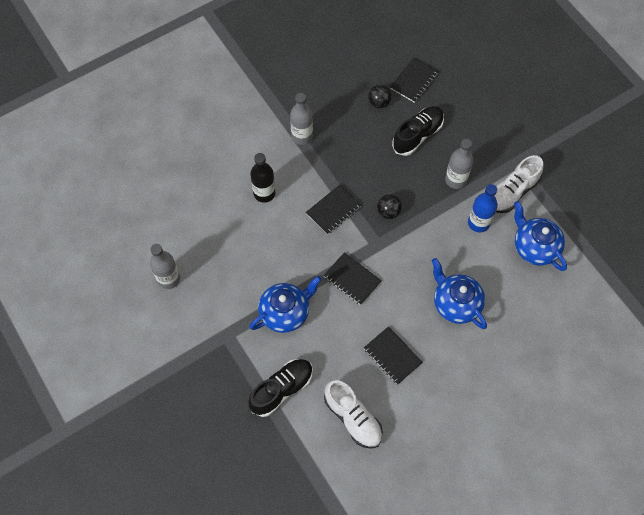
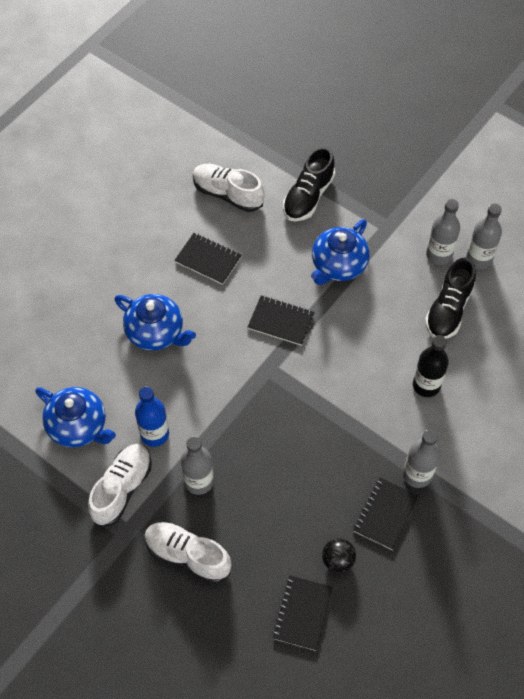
camera: 160 degrees right, 5 degrees down
black notebook [306,185,361,234] -> black notebook moved to [354,478,419,550]
black ball [377,194,402,219] -> none
black shoe [392,106,444,156] -> black shoe moved to [425,258,476,339]
none -> white shoe [144,522,231,584]
none -> grey bottle [426,199,460,265]

